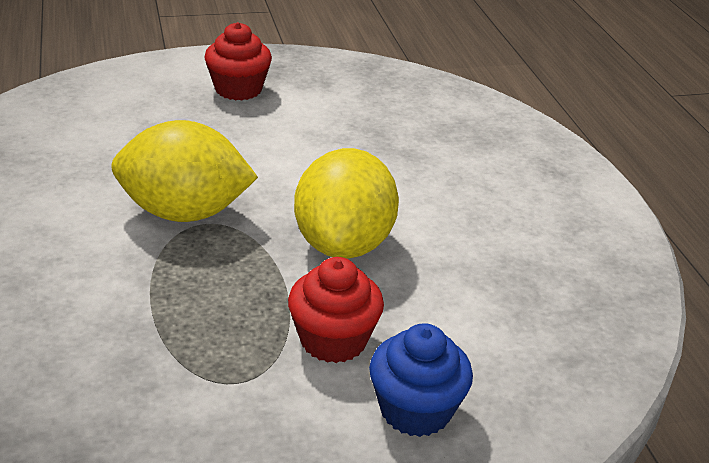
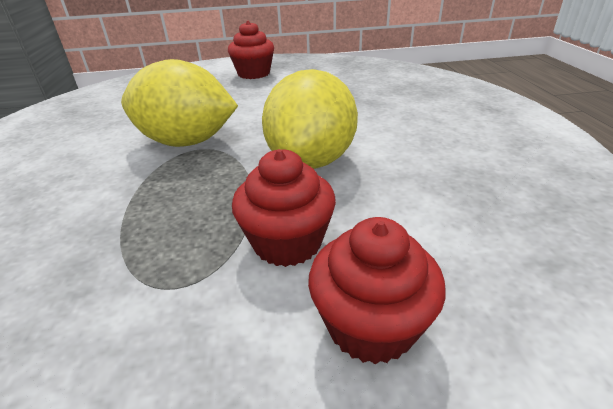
camera: 10 degrees right, 0 degrees up
blue cupcake [369,323,473,437] -> red cupcake [308,217,446,364]

